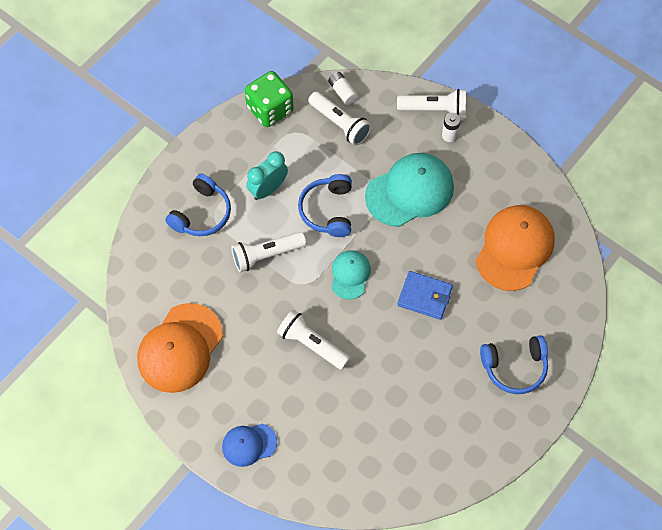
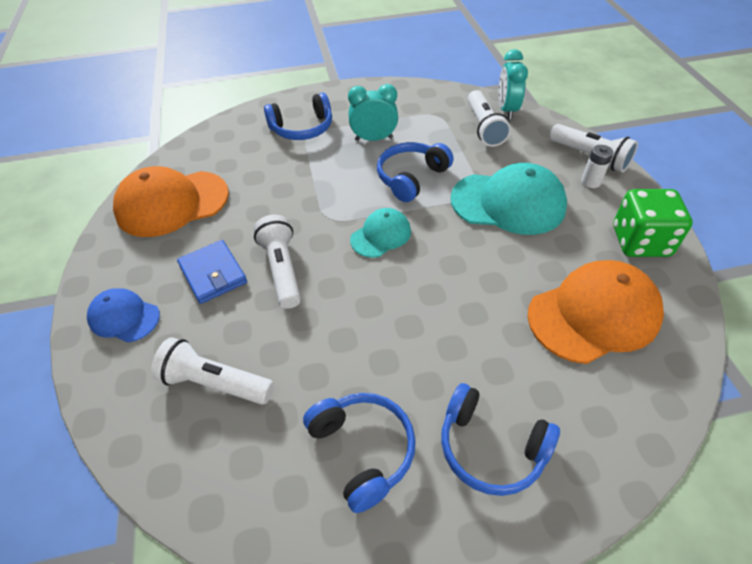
camera: 40 degrees right, 15 degrees down
white flashlight [231,232,306,272] -> white flashlight moved to [151,338,274,405]
green dice [245,71,293,127] -> green dice moved to [613,189,693,257]
white battery [328,72,358,105] -> turquoise clock [499,49,528,119]
blue wallet [397,271,453,320] -> blue wallet moved to [177,240,247,304]
none -> blue headphones [303,393,416,513]

